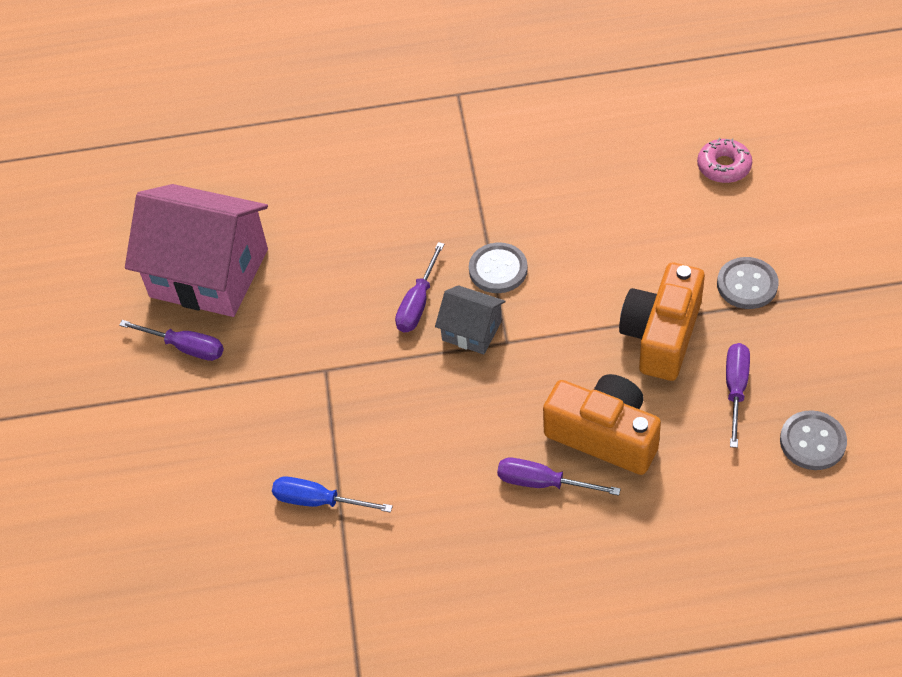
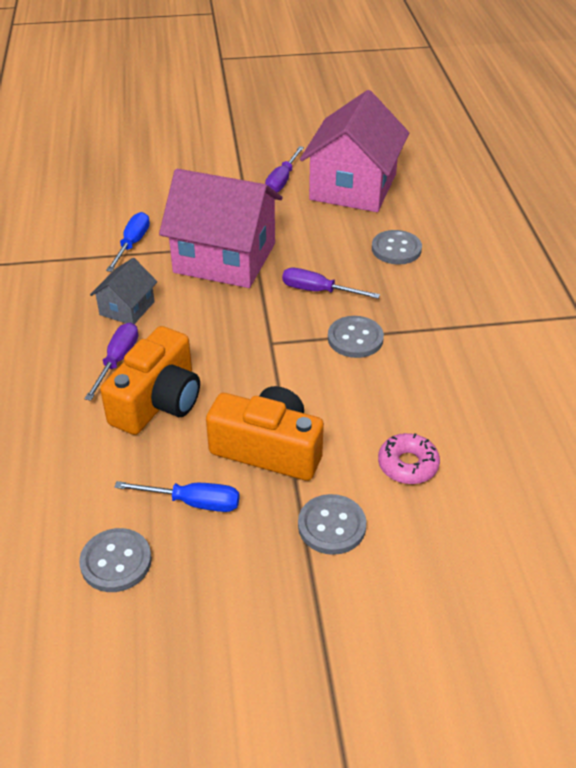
camera: 85 degrees right, 10 degrees down
grey house [435,285,506,354] -> grey house moved to [90,258,157,324]
pink donut [697,138,752,183] -> pink donut moved to [378,433,440,484]
purple screwdriver [726,343,750,448] -> blue screwdriver [114,481,240,512]
none -> pink house [159,169,283,288]
none -> grey button [372,230,422,265]

